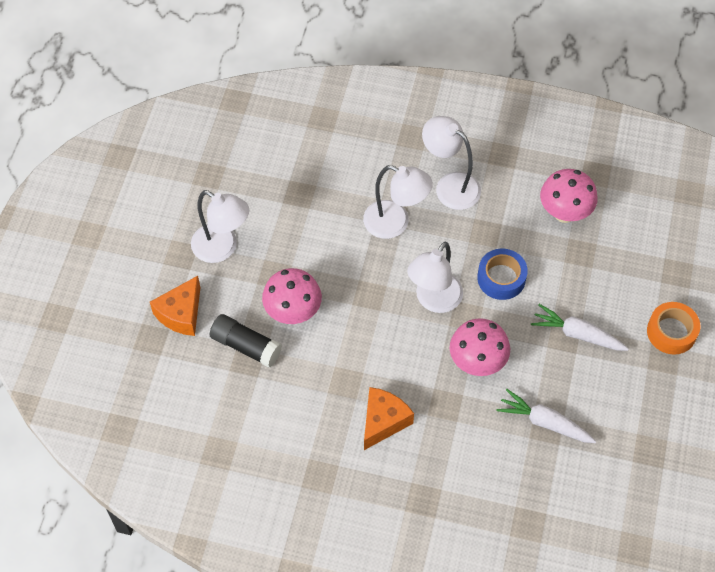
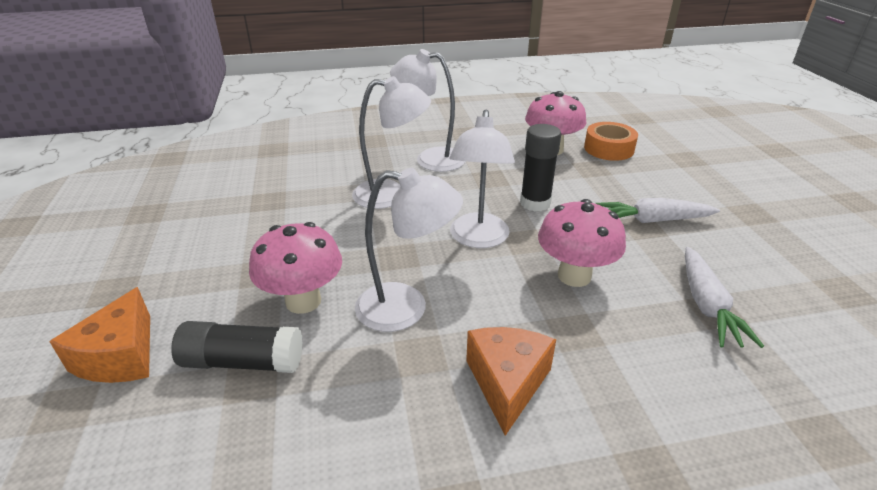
camera: 25 degrees left, 25 degrees down
white lamp [191,190,249,263] -> white lamp moved to [355,168,463,332]
blue tape [477,249,528,300] -> black glue stick [520,124,561,211]
white carrot [497,389,596,443] -> white carrot turned 90 degrees counterclockwise [685,247,764,348]
orange tape [647,302,701,355] -> orange tape moved to [584,122,638,161]

